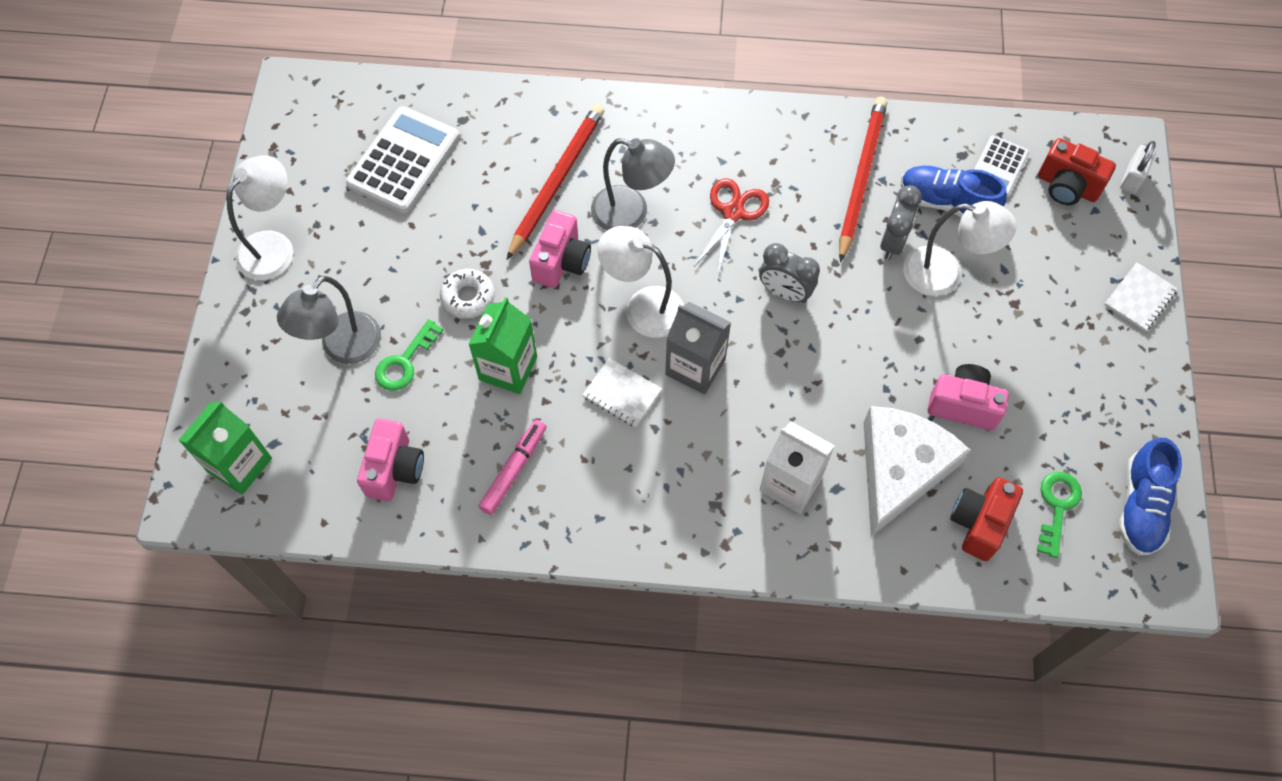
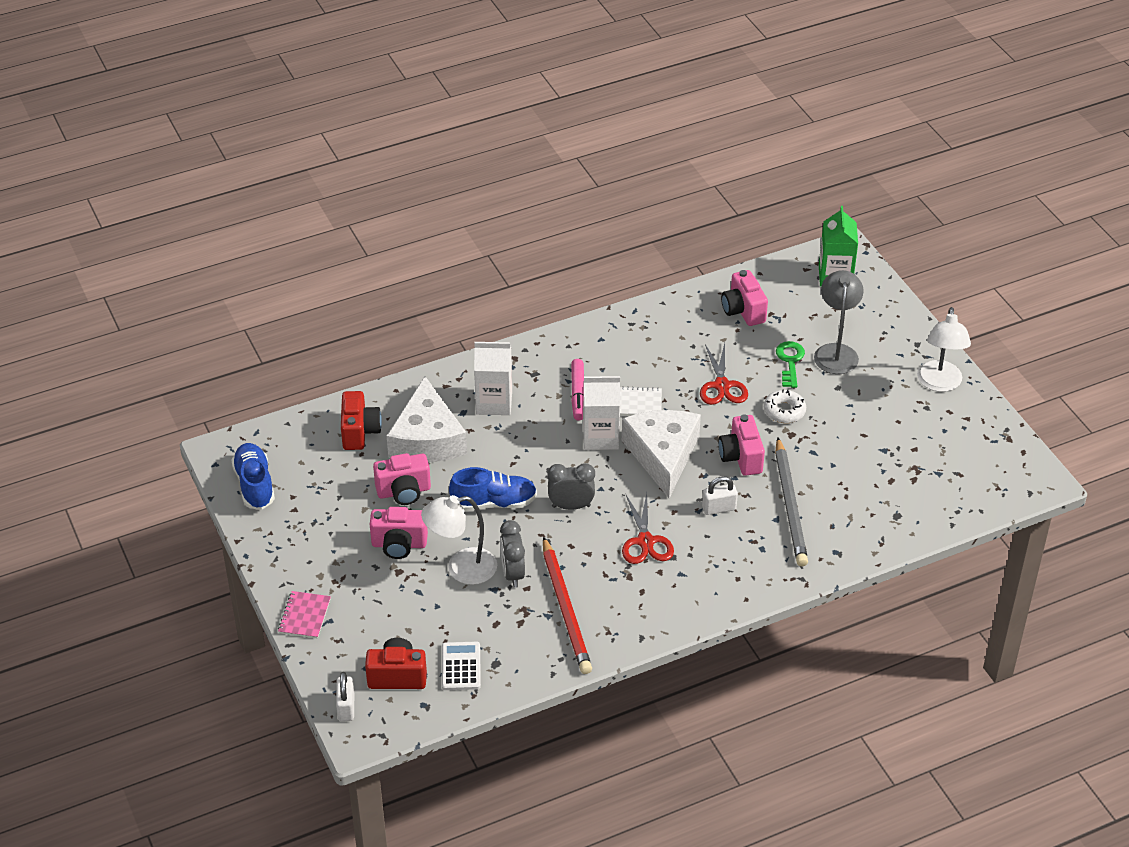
camera: 150 degrees right, 20 degrees down
white calculator [346,106,459,213] -> none
green carton [468,297,537,394] -> red scissors [700,343,748,405]
pink marker [478,420,547,515] -> pink marker moved to [571,359,584,421]
red pencil [506,104,604,260] -> grey pencil [775,437,808,566]
grey lamp [591,138,675,231] -> white padlock [702,476,738,515]
white lamp [597,226,684,338] -> white cheese [622,410,701,498]
grey carton [665,302,731,394] -> white carton [583,376,620,450]
blue shoe [901,166,1007,217] -> blue shoe moved to [449,467,537,511]
green key [1037,472,1082,558] -> none
white notebook [1105,262,1178,331] -> pink notebook [278,591,331,639]
none -> pink camera [370,507,428,559]

